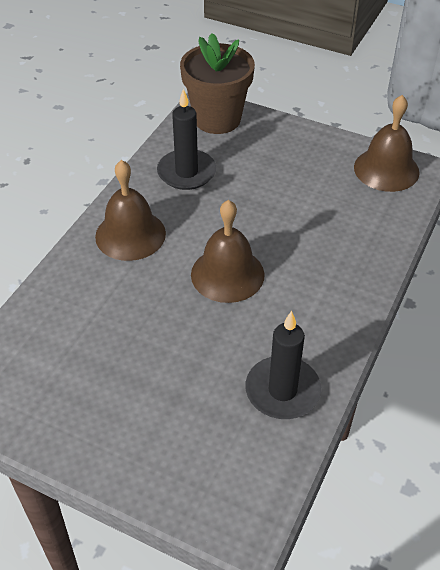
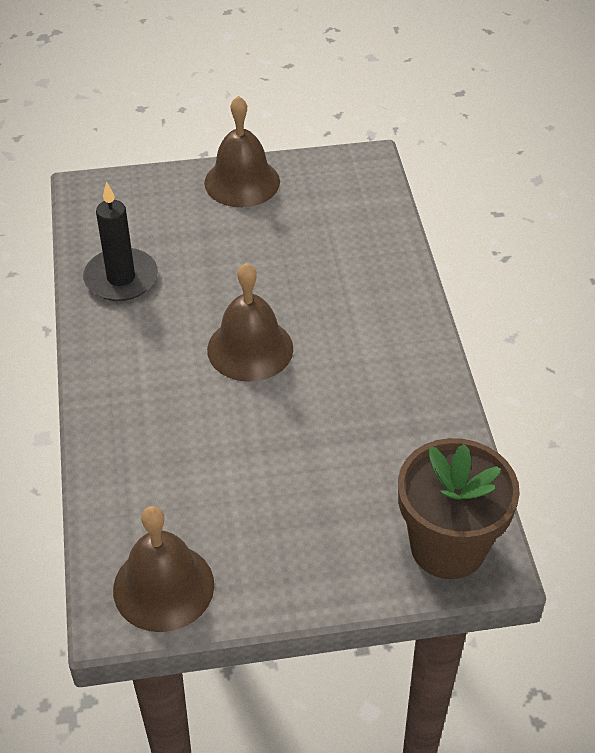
camera: 145 degrees right, 0 degrees up
brown bell [95,160,166,261] -> brown bell moved to [204,96,280,207]
black candle [157,89,216,190] -> none

